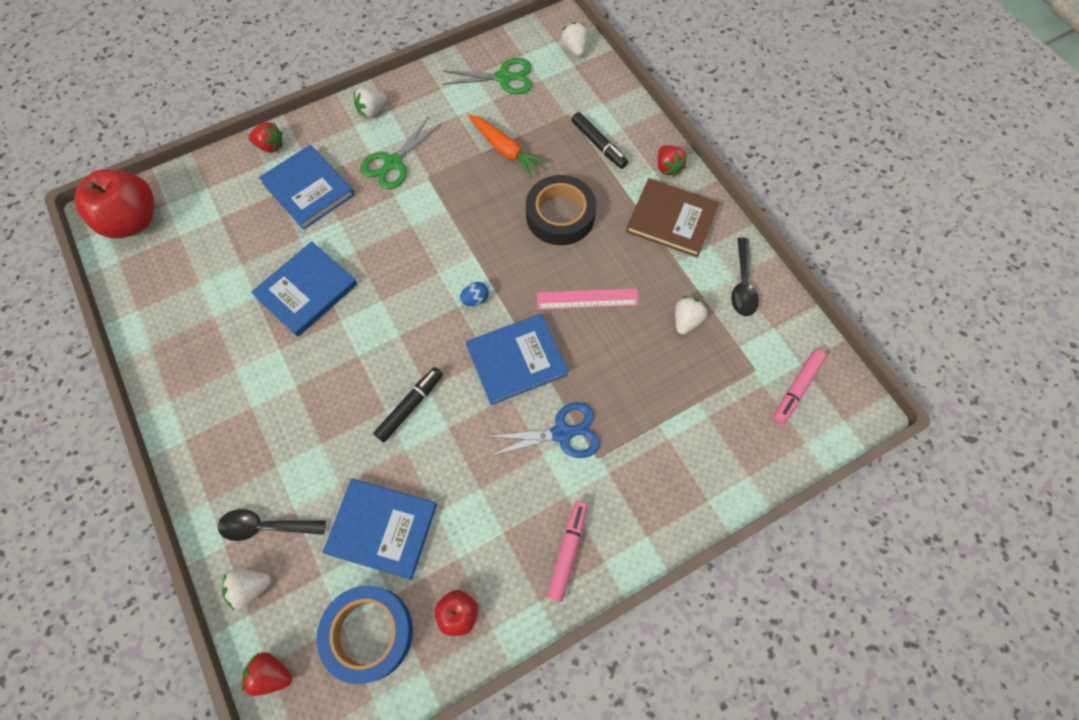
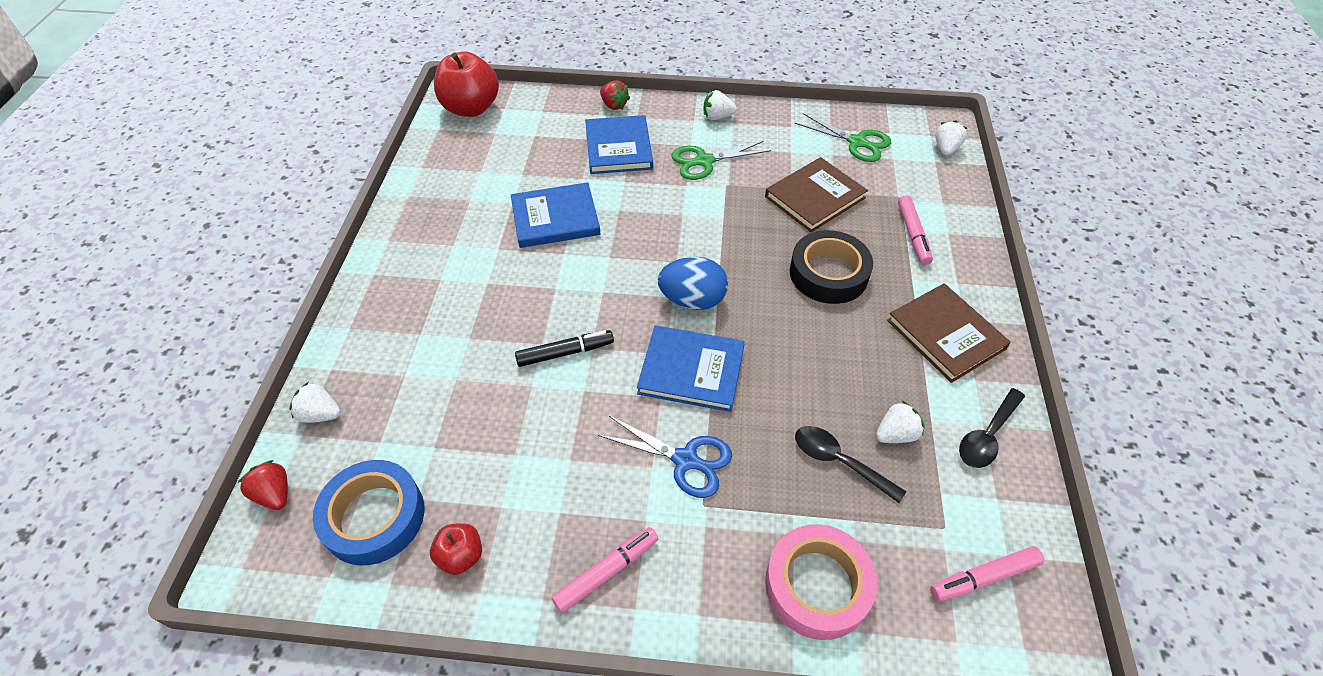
camera: 35 degrees right, 15 degrees down
black spoon [218,509,326,541] -> black spoon moved to [795,426,906,503]
blue book [322,479,437,580] -> none
blue egg [460,282,489,306] -> blue egg [658,257,728,310], size x2.07
orange carrot [468,115,547,177] -> brown book [765,157,868,232]
pink ruler [537,288,639,310] -> none
black marker [571,112,628,169] -> pink marker [898,195,933,265]
red strawberry [658,145,688,177] -> none
none -> pink tape [765,524,877,640]

